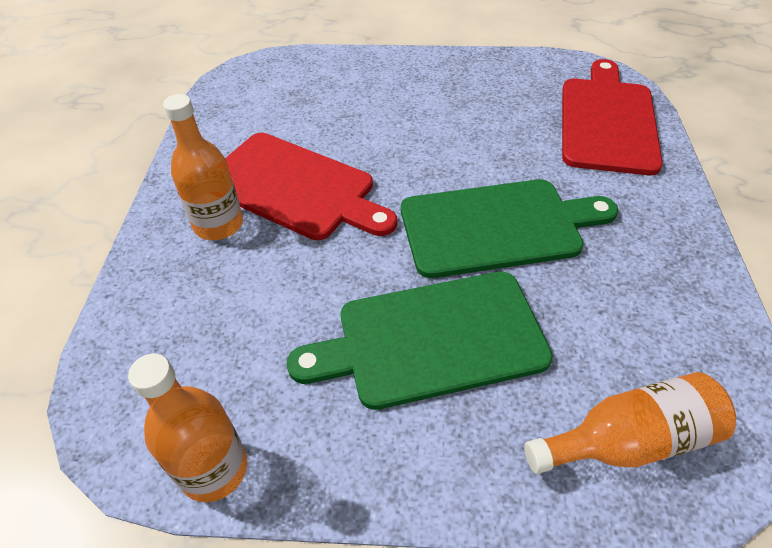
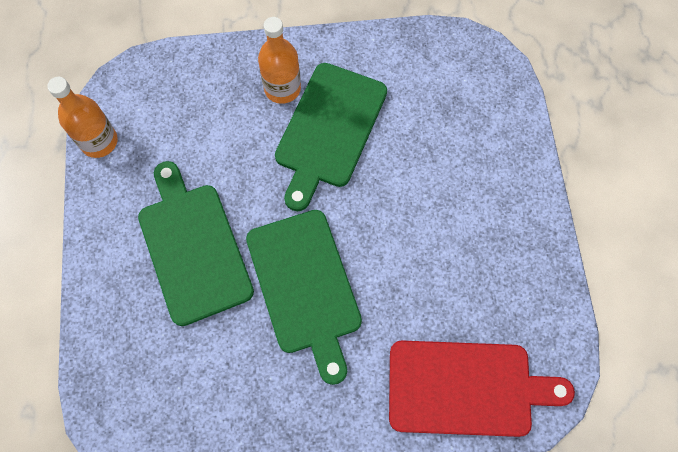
camera: 80 degrees right, 20 degrees up
red cutting board [226,133,397,240] -> green cutting board [275,63,387,211]
orange bottle [524,372,736,474] -> none

